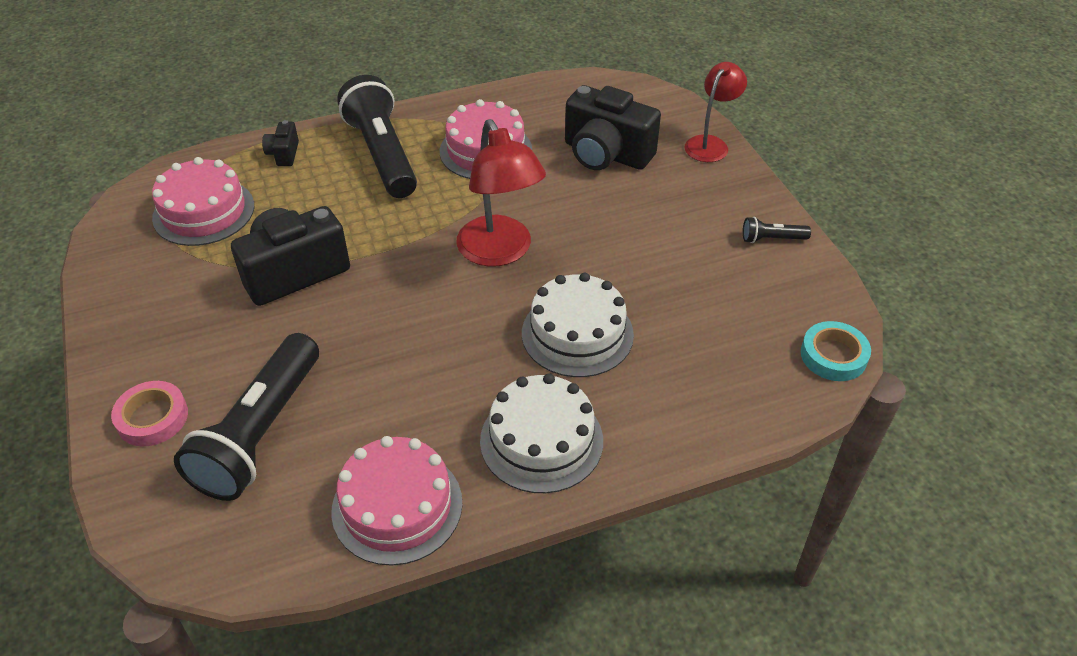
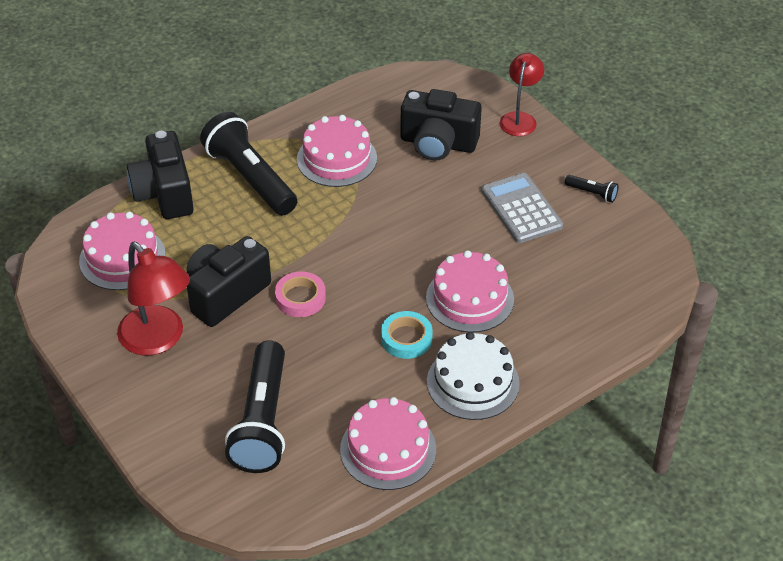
camera: 15 degrees left, 0 degrees up
pink tape [111,381,188,446] -> pink tape moved to [275,271,326,317]
black camera [262,120,299,166] -> black camera [127,131,194,219], size x2.14
red lamp [457,119,546,267] -> red lamp moved to [117,242,190,356]
white cake [522,273,634,377] -> pink cake [426,250,514,332]
black flashlight [743,217,811,243] -> black flashlight turned 135 degrees counterclockwise [565,175,618,203]
turquoise tape [801,321,871,381] -> turquoise tape moved to [381,311,433,359]
none -> grey calculator [481,173,563,243]

